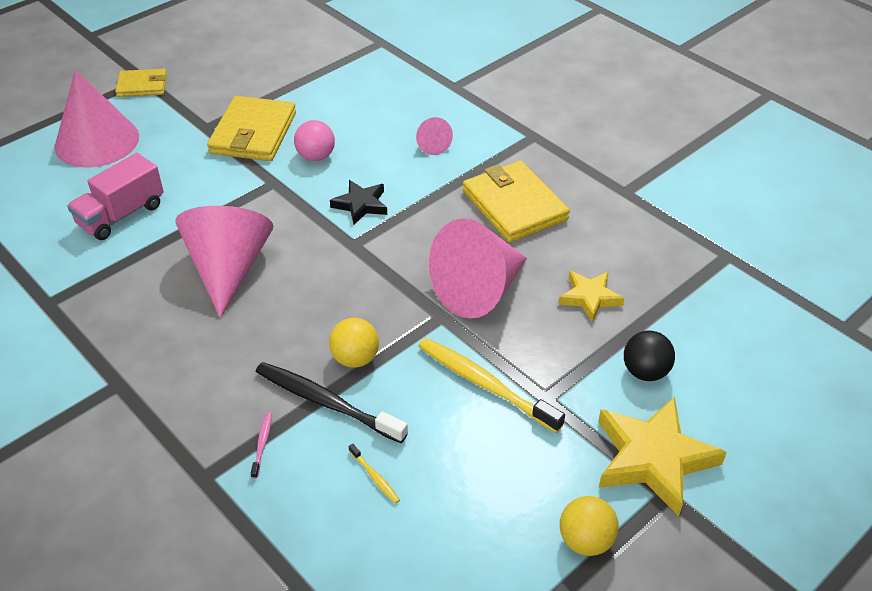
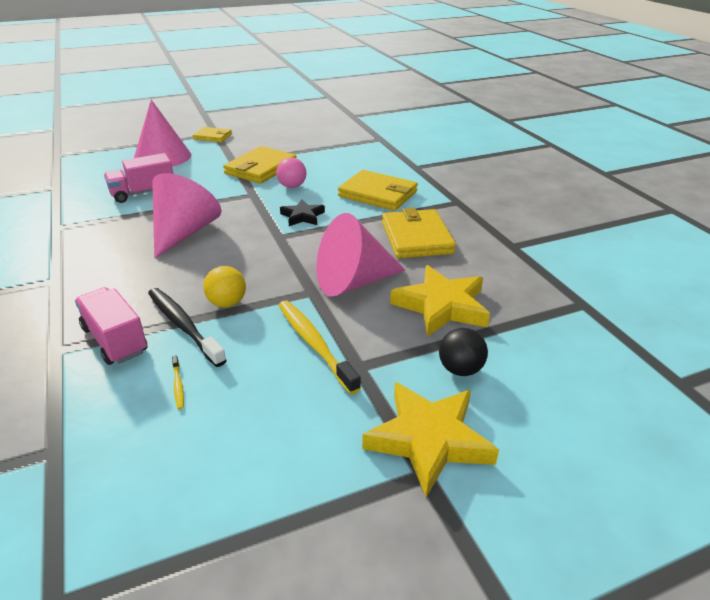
camera: 20 degrees right, 10 degrees down
pink toothbrush [251,412,272,479] -> pink truck [75,287,148,365]
pink cone [416,117,453,155] -> yellow wallet [338,170,418,211]
yellow star [558,271,624,322] -> yellow star [390,265,490,337], size x1.74
yellow ball [560,496,619,556] -> none

